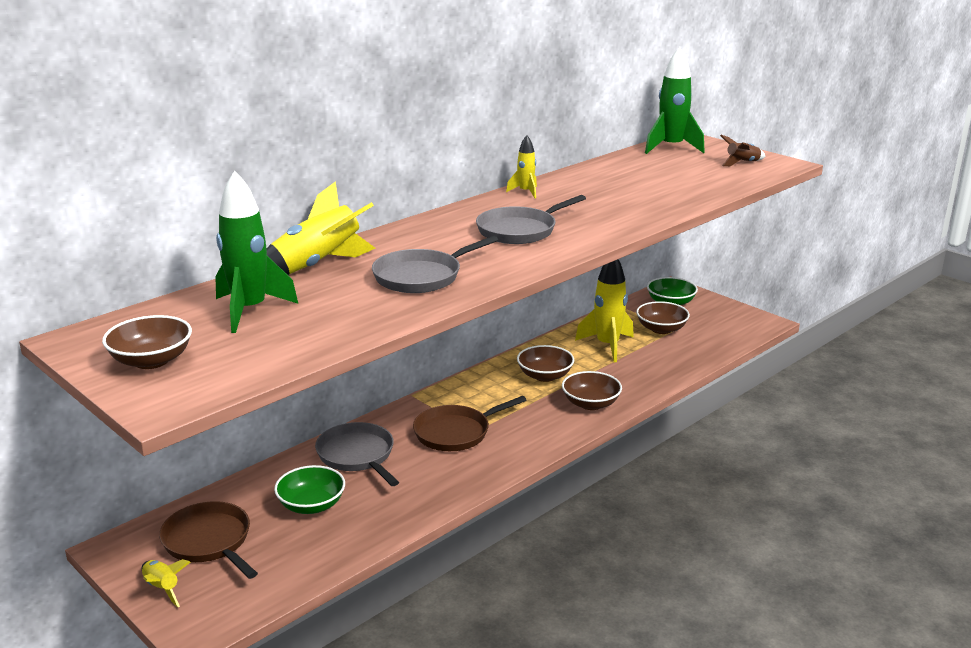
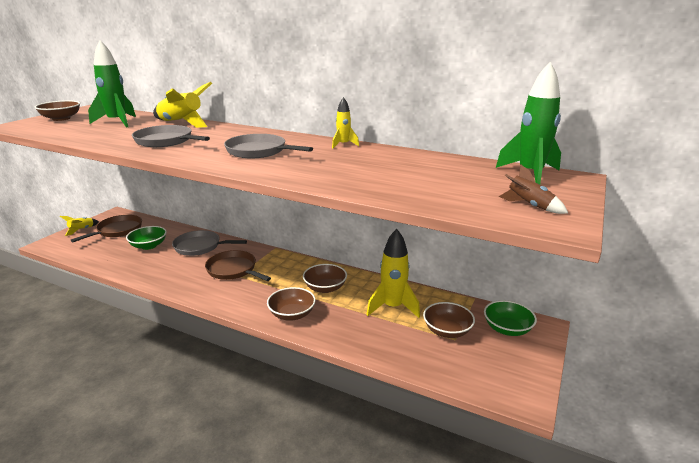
camera: 70 degrees right, 0 degrees up
grey pan [315,422,399,486] -> grey pan turned 120 degrees counterclockwise [172,230,247,256]

